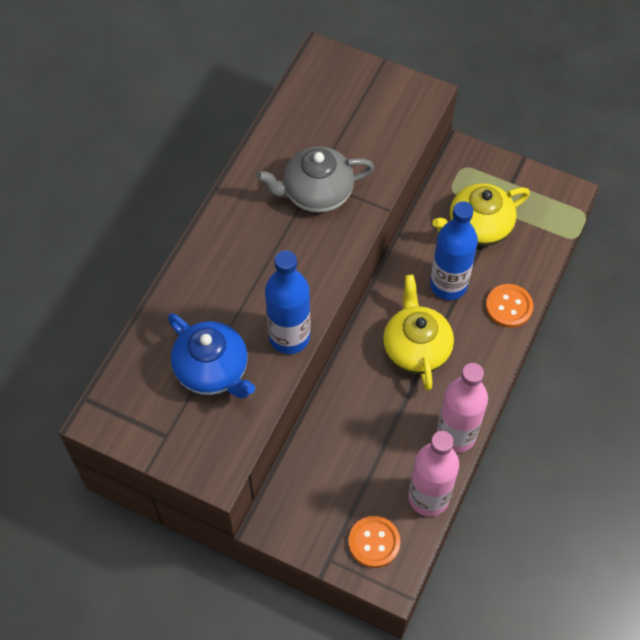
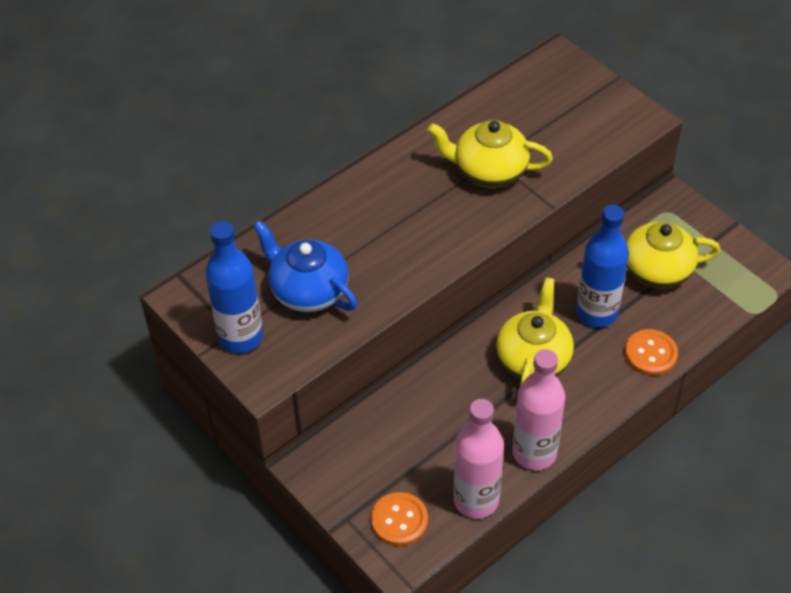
camera: 25 degrees right, 10 degrees down
blue teapot [168,313,255,398] -> blue teapot turned 150 degrees clockwise [253,220,357,312]
grey teapot [256,146,374,212] -> yellow teapot [428,120,553,188]
blue bottle [265,250,311,354] -> blue bottle moved to [205,221,263,353]

